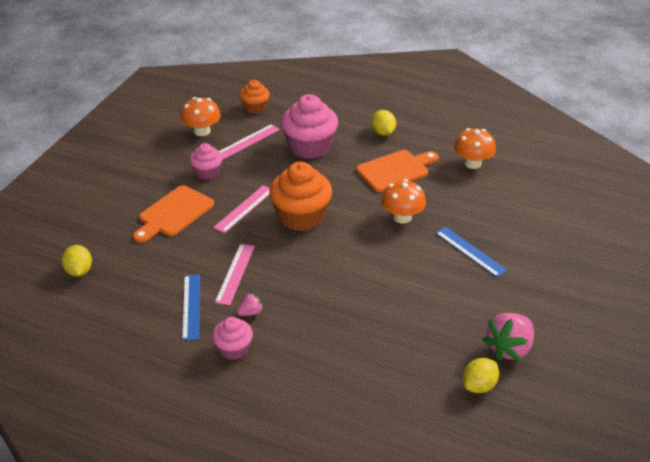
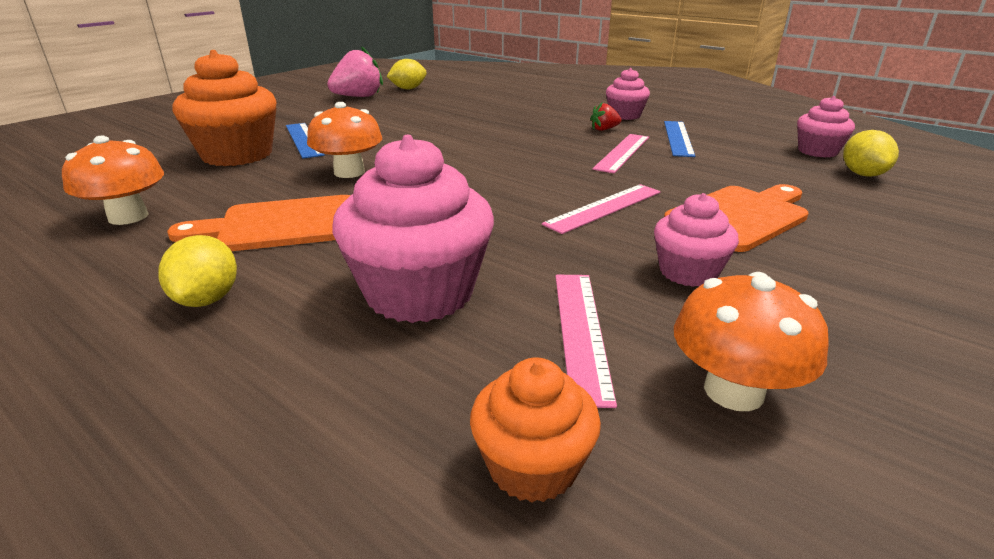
camera: 165 degrees left, 10 degrees down
pink ruler [219,124,280,159] -> pink ruler turned 60 degrees counterclockwise [556,275,617,408]
pink strawberry [237,292,263,316] -> red strawberry [590,102,621,131]
orange cupcake [269,162,332,231] -> orange cupcake moved to [173,50,276,166]
none -> pink cupcake [797,96,855,158]

